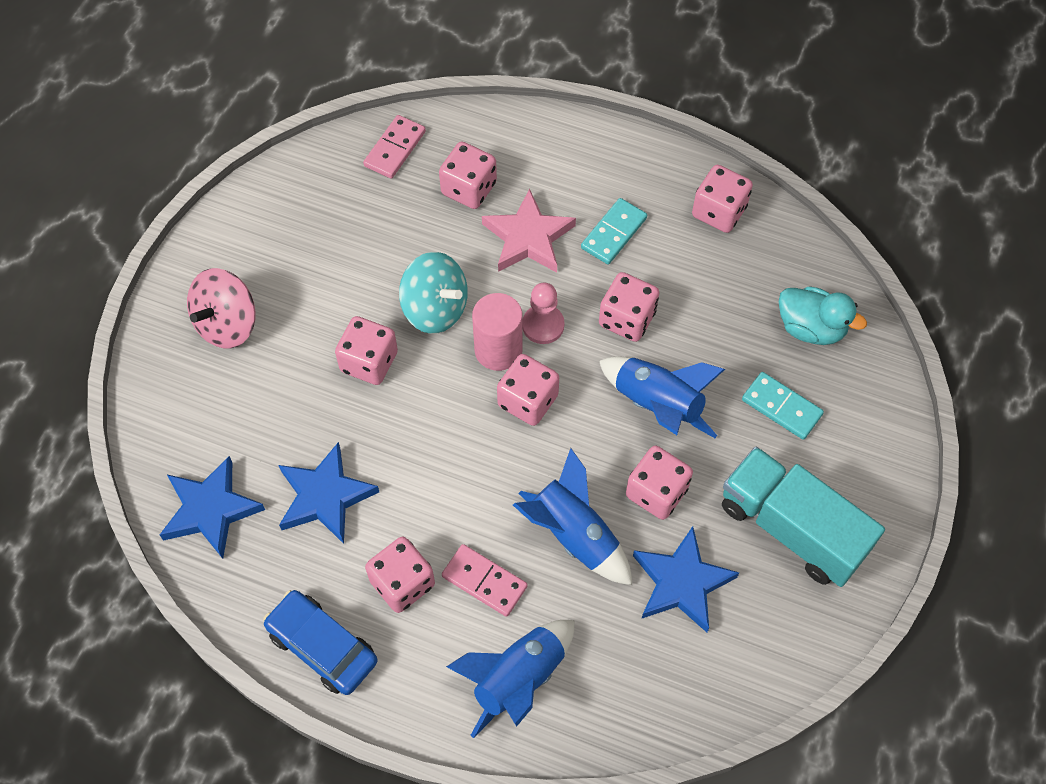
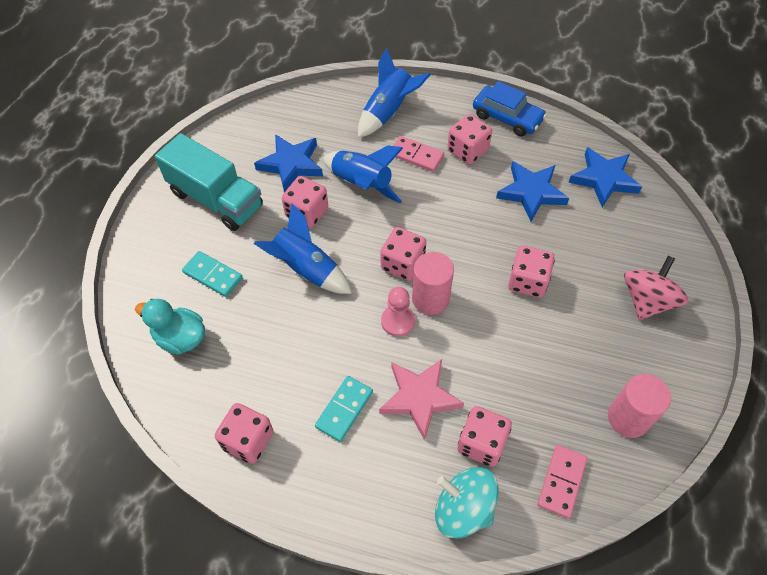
camera: 175 degrees right, 5 degrees down
turquoise spinning top [399,252,468,334] -> turquoise spinning top moved to [435,467,499,539]
pink dice [599,272,660,342] -> none
none -> pink cylinder [608,374,671,438]

